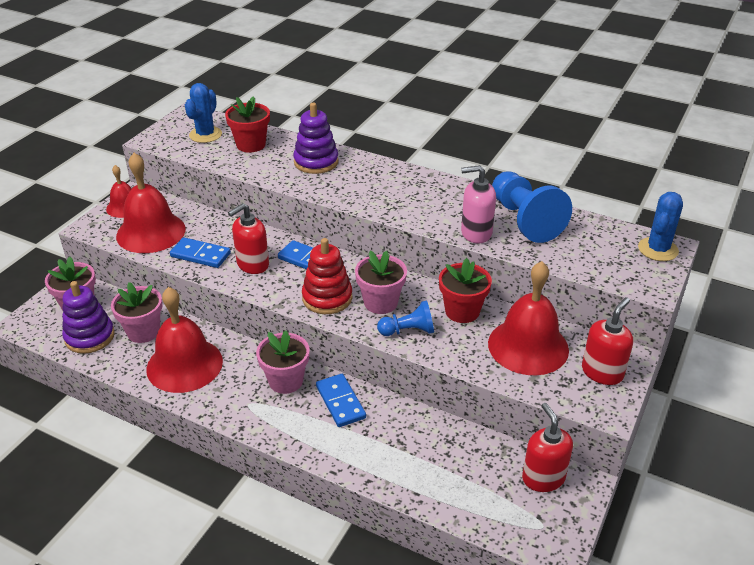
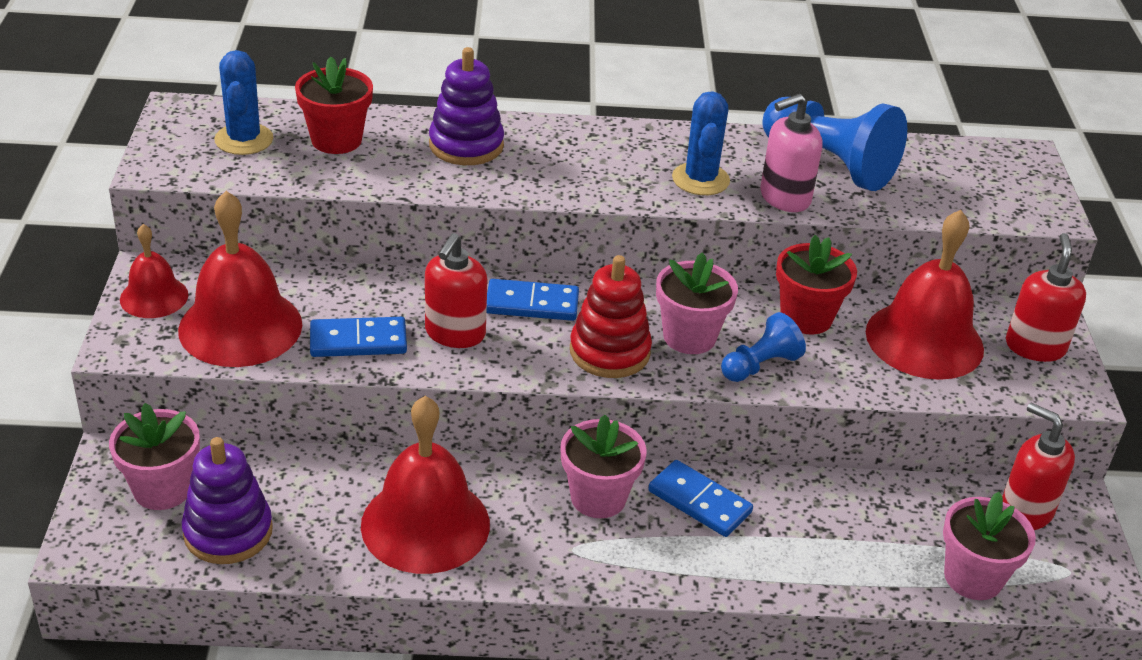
camera: 30 degrees left, 0 degrees up
pink flower pot [111,282,162,343] -> pink flower pot moved to [943,492,1036,600]
blue cactus [638,192,683,261] -> blue cactus moved to [672,91,730,195]

